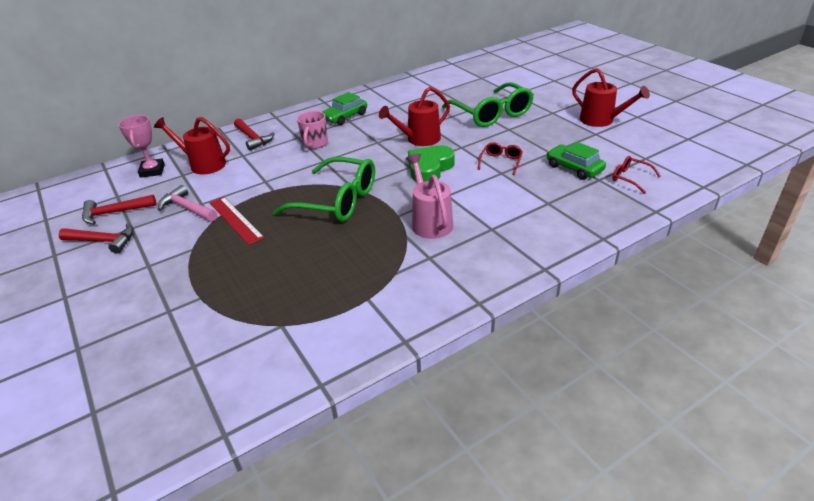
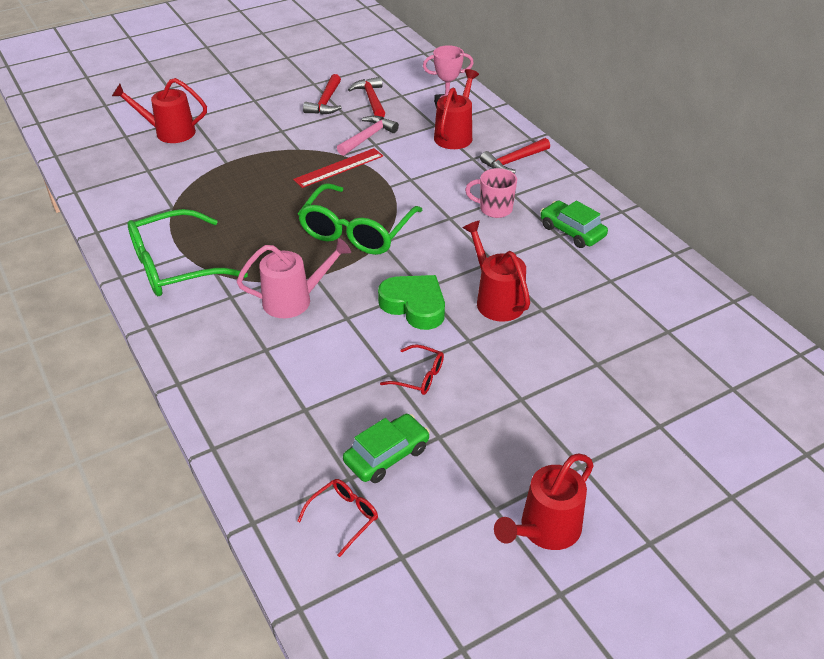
camera: 90 degrees right, 5 degrees up
green glasses [442,82,534,127] -> green glasses moved to [127,209,248,296]
none -> red watering can [112,78,207,143]

